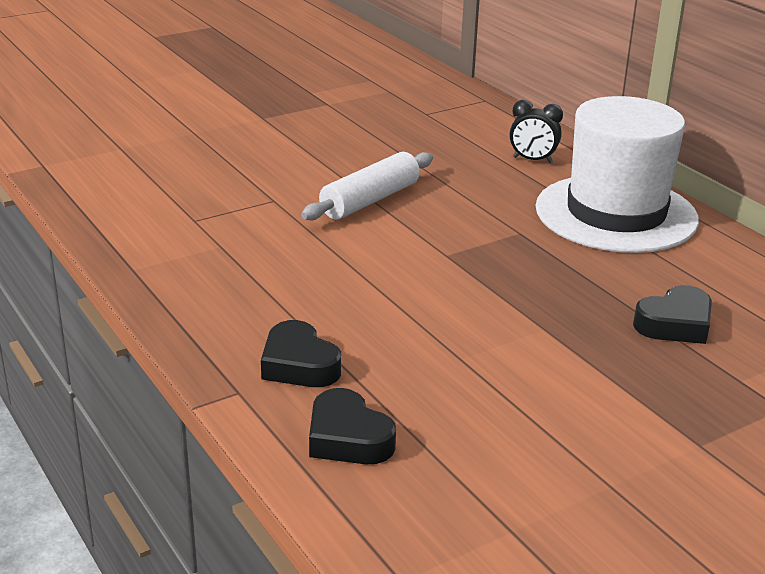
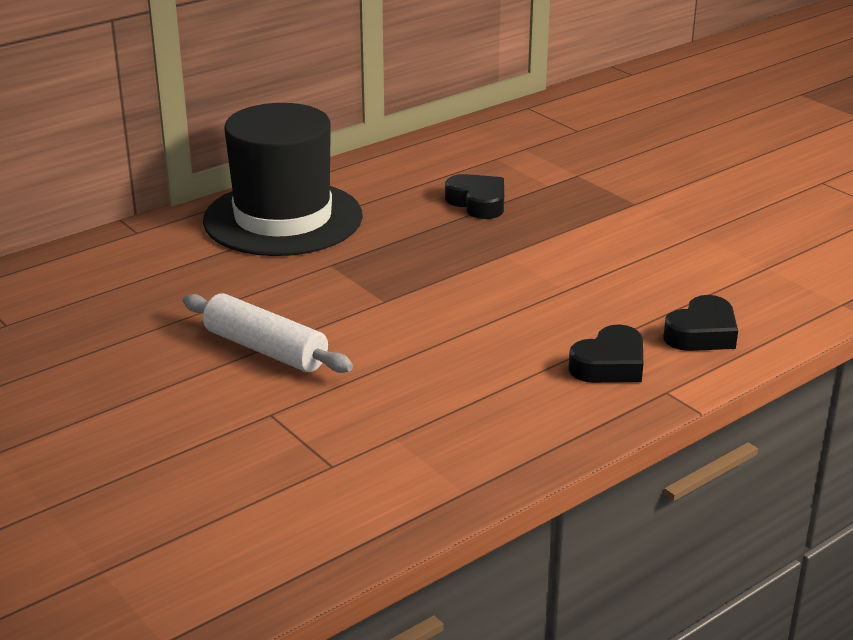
camera: 95 degrees left, 0 degrees up
black clock [510,100,563,163] -> none
white hat [536,96,699,253] -> black hat [203,103,363,256]

